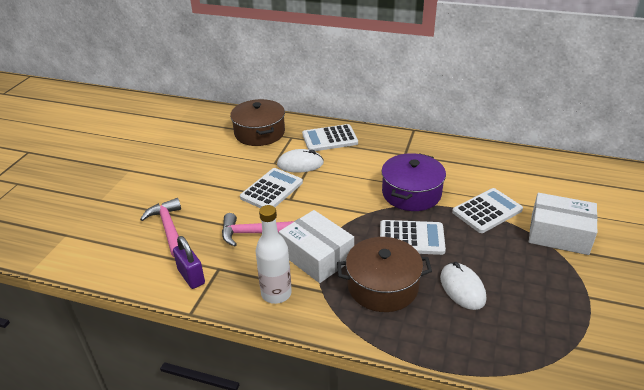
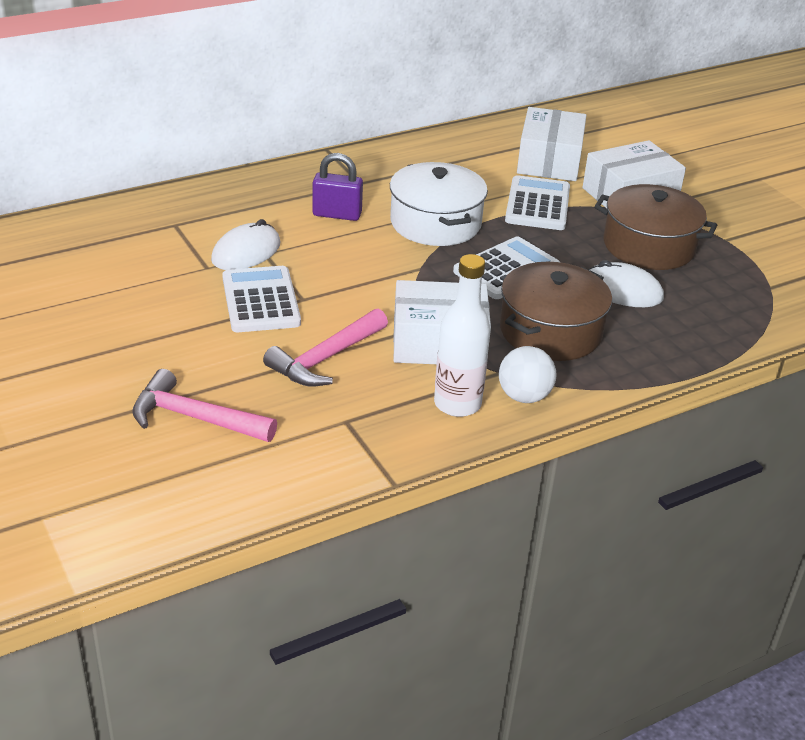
camera: 50 degrees left, 0 degrees up
purple padlock [173,236,205,289] -> purple padlock moved to [312,153,363,221]
brown pot [230,99,285,146] -> brown pot moved to [594,184,717,270]
white calculator [302,124,358,151] -> none
purple pot [381,153,446,211] -> white pot [390,162,488,246]
none -> white ball [499,346,556,403]
none -> white box [517,107,587,181]

